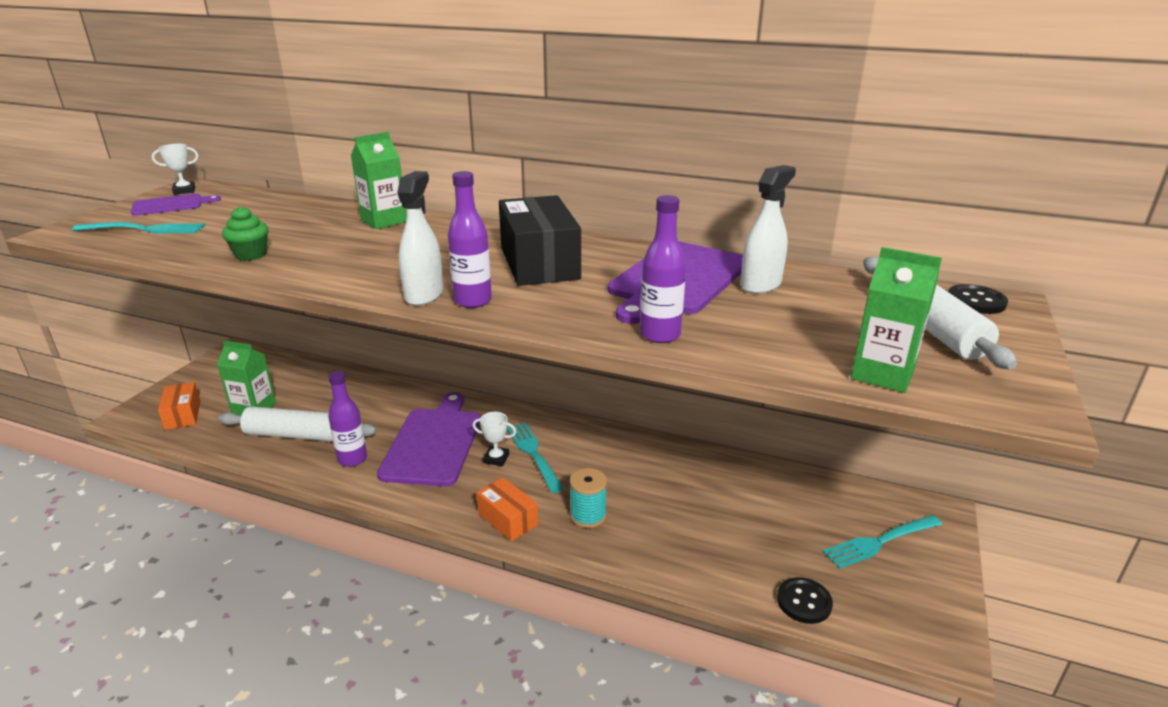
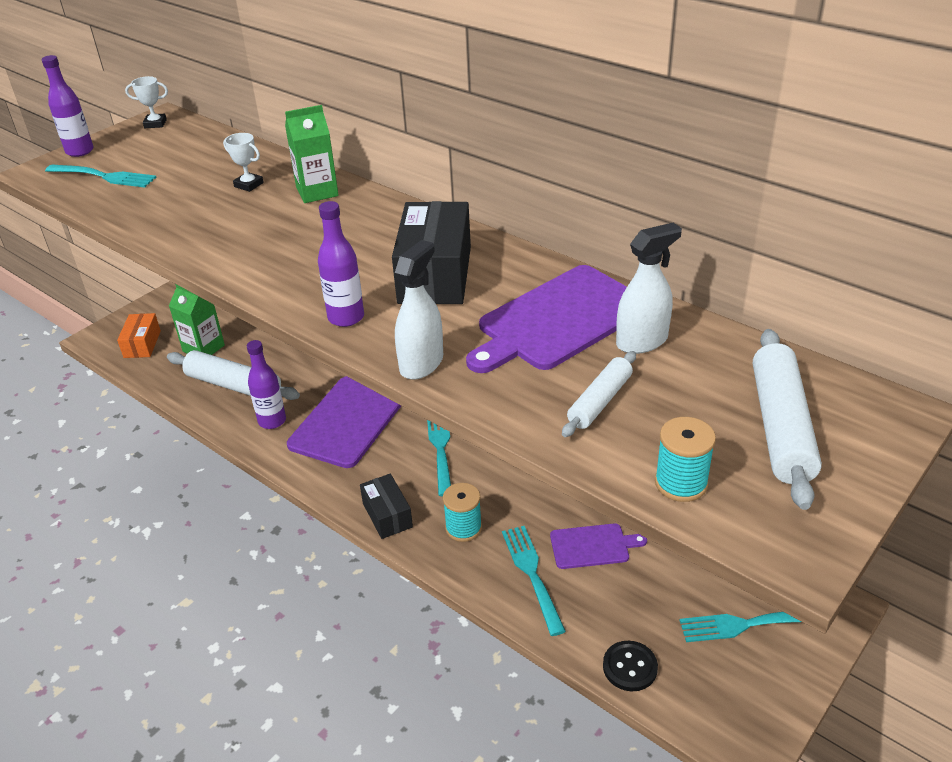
camera: 20 degrees right, 10 degrees up
purple cutting board [131,194,221,216] -> purple cutting board moved to [550,523,647,569]
green cupcake [222,206,269,261] -> none
white spray bottle [397,171,443,306] -> white spray bottle moved to [395,240,443,380]
white trophy [473,412,516,466] -> white trophy moved to [223,133,264,192]
orange box [476,477,538,541] -> black box [360,474,413,539]
purple bottle [640,195,686,343] -> purple bottle moved to [42,55,94,157]
green carton [851,247,942,393] -> turquoise spool [655,417,716,502]
black button [948,284,1008,314] -> none
none -> turquoise fork [502,526,566,636]
none -> white rolling pin [562,351,636,437]

